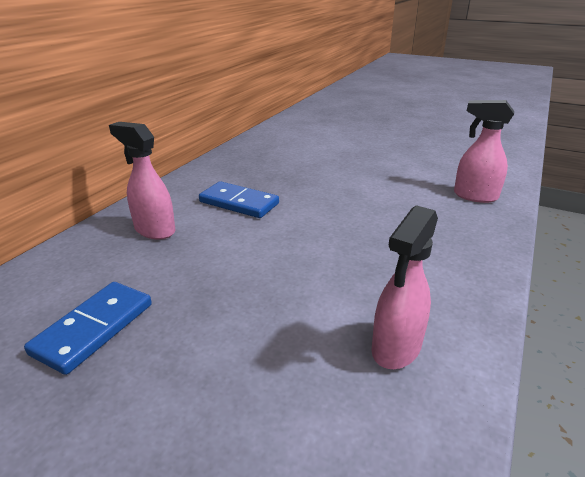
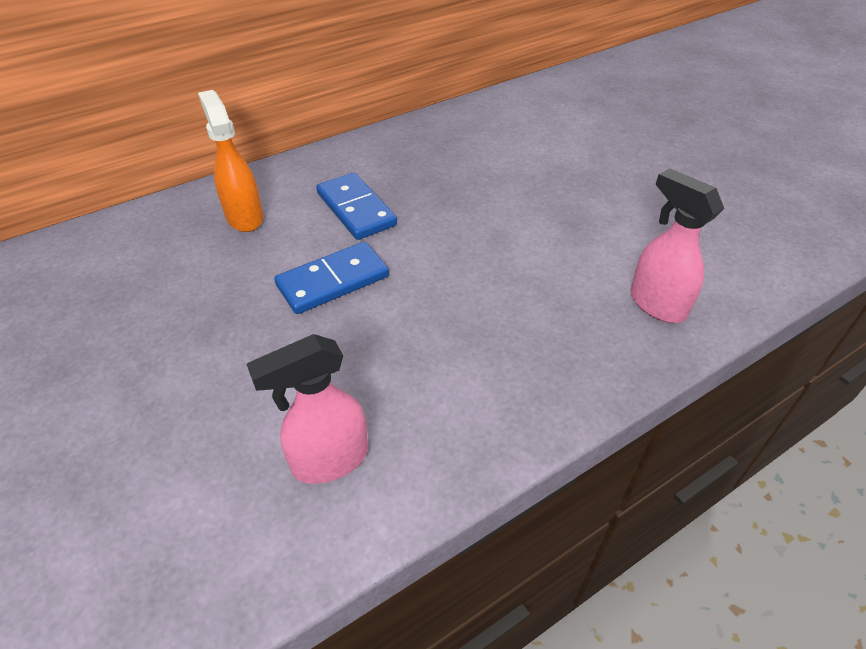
camera: 30 degrees right, 15 degrees up
blue domino [24,282,152,375] -> blue domino moved to [274,242,389,314]
pink spray bottle [109,122,175,239] -> orange spray bottle [198,90,263,232]

